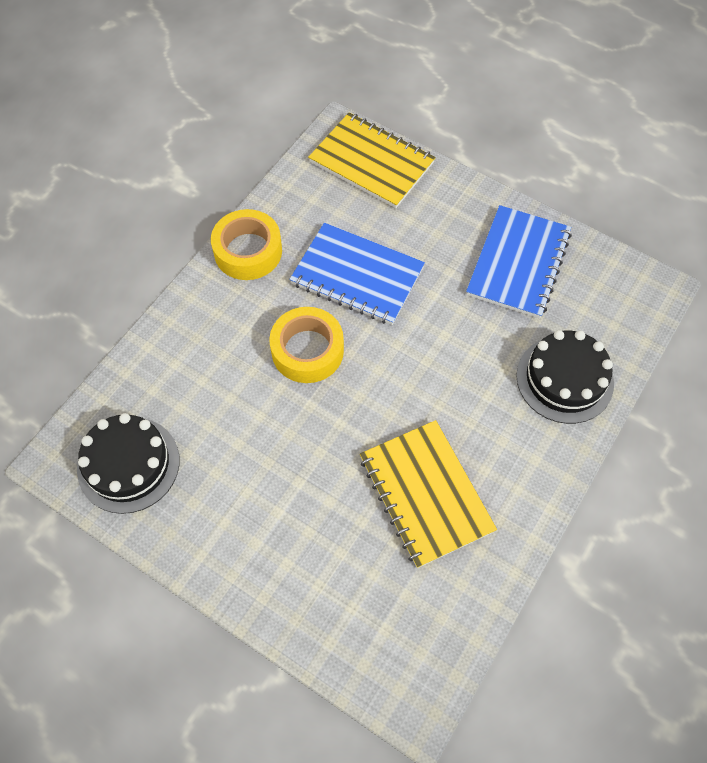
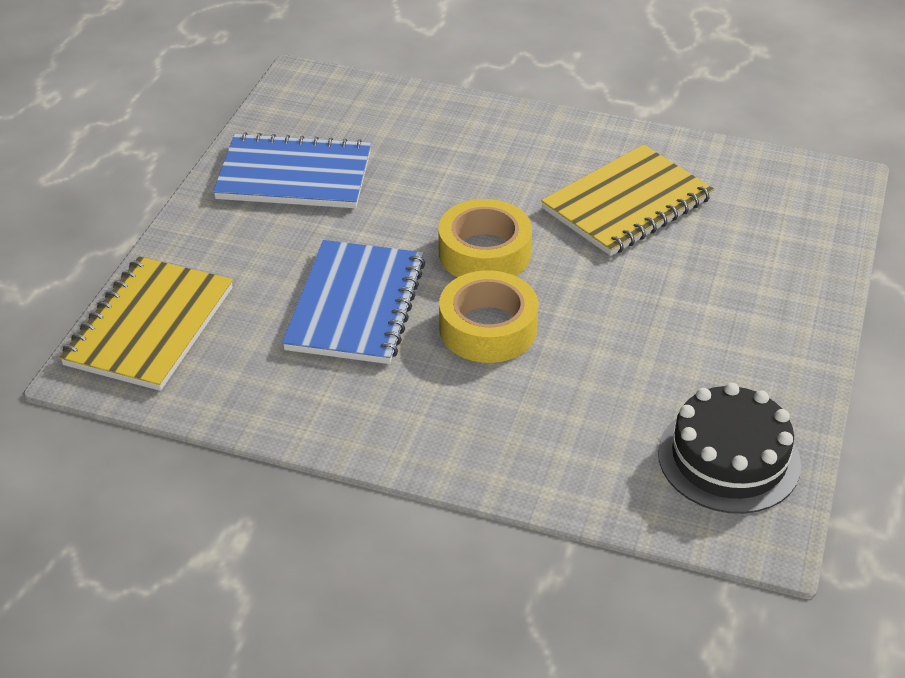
camera: 105 degrees left, 20 degrees down
yellow tape [211,209,282,280] -> yellow tape moved to [438,199,532,278]
black cake [516,330,614,424] -> none

